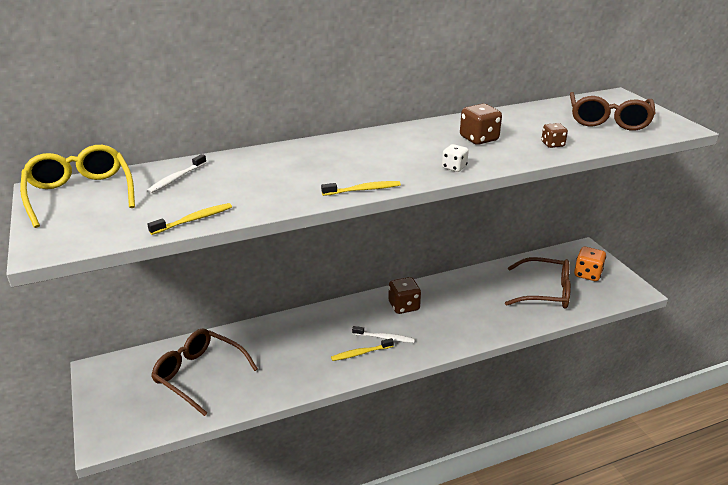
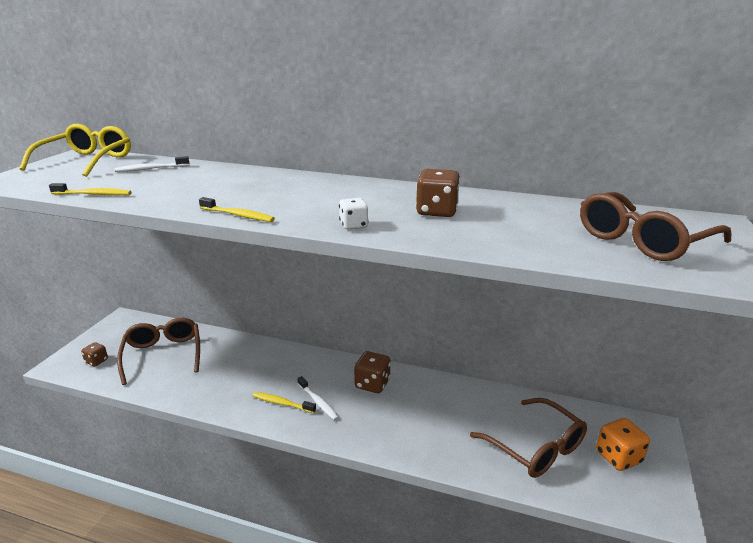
camera: 40 degrees right, 5 degrees down
brown dice [541,123,568,148] -> brown dice moved to [81,342,108,366]

